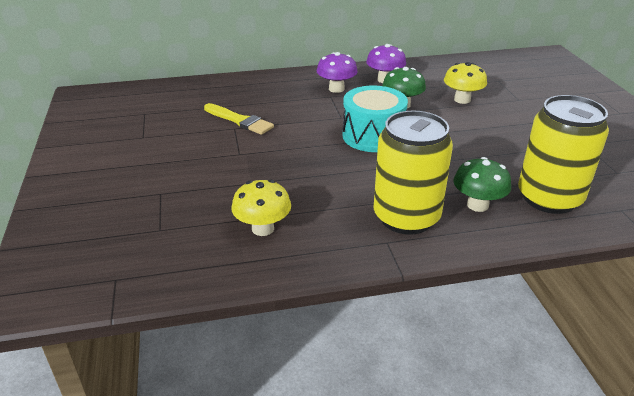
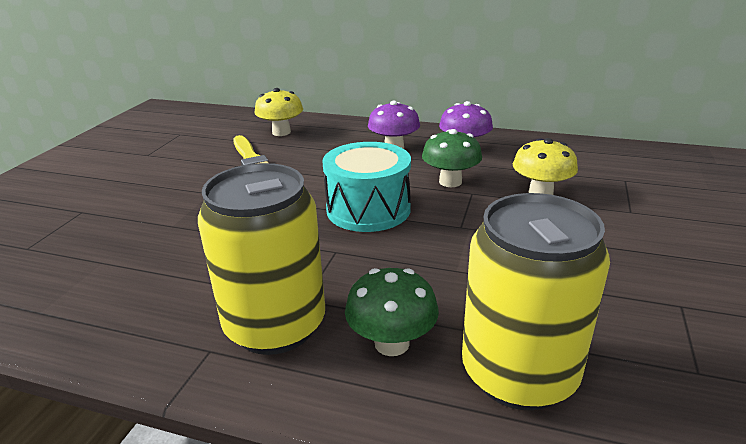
camera: 30 degrees right, 5 degrees down
yellow mushroom [231,180,291,236] -> yellow mushroom moved to [254,88,303,136]

